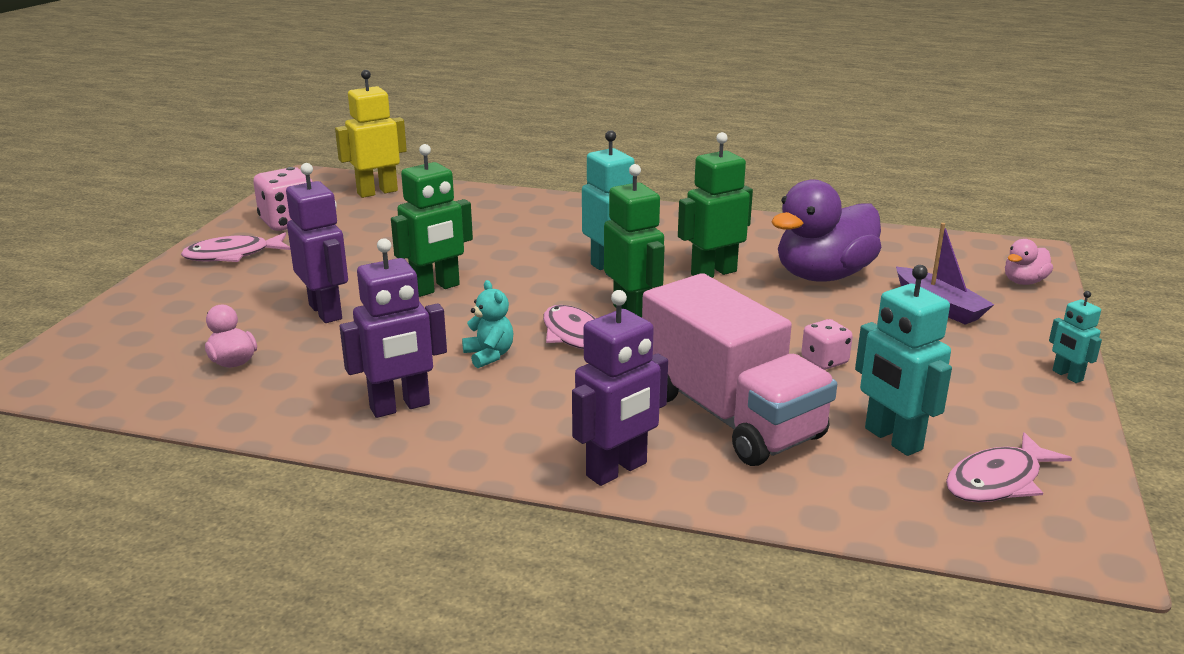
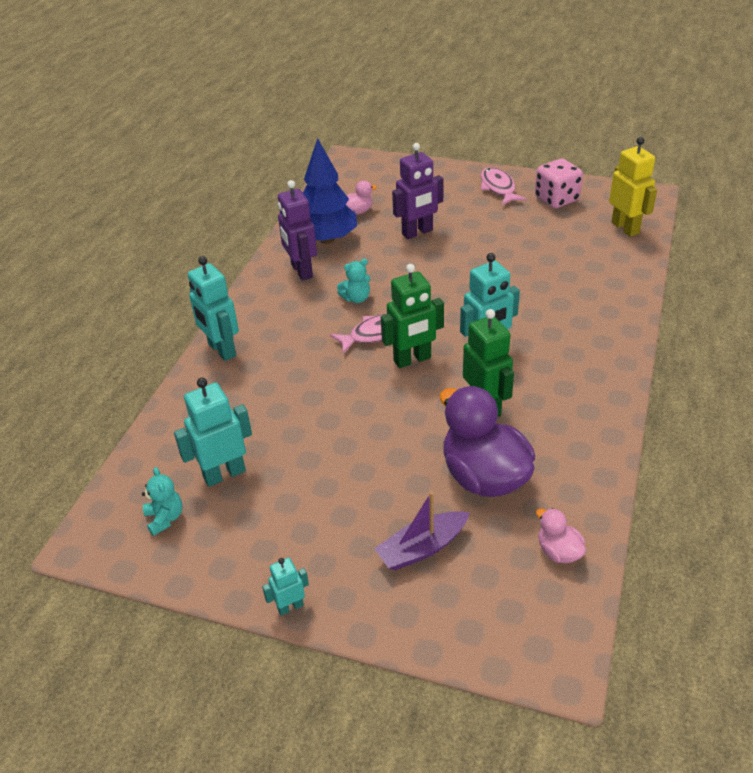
camera: 95 degrees right, 15 degrees up
green robot [391,144,473,297] -> none
purple robot [572,290,668,486] -> turquoise robot [188,256,239,361]
pink truck [642,273,837,466] -> none
pink dice [801,319,853,370] -> none
pink fish [946,432,1072,503] -> turquoise teddy bear [142,467,183,536]
pink duck [1005,239,1053,285] -> pink duck moved to [536,508,586,563]
none -> blue tree [303,138,357,244]

